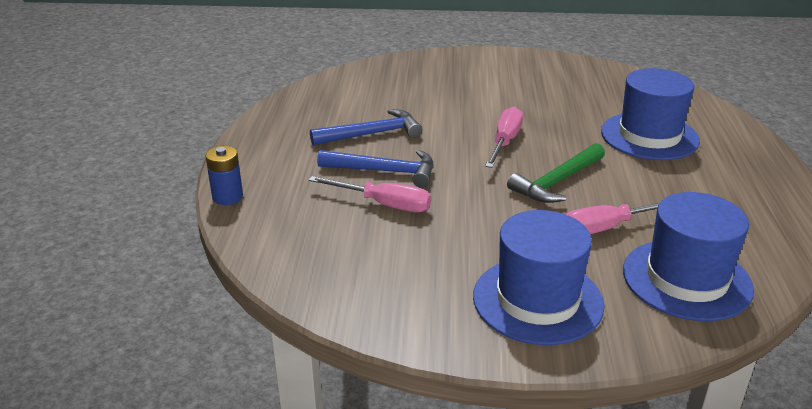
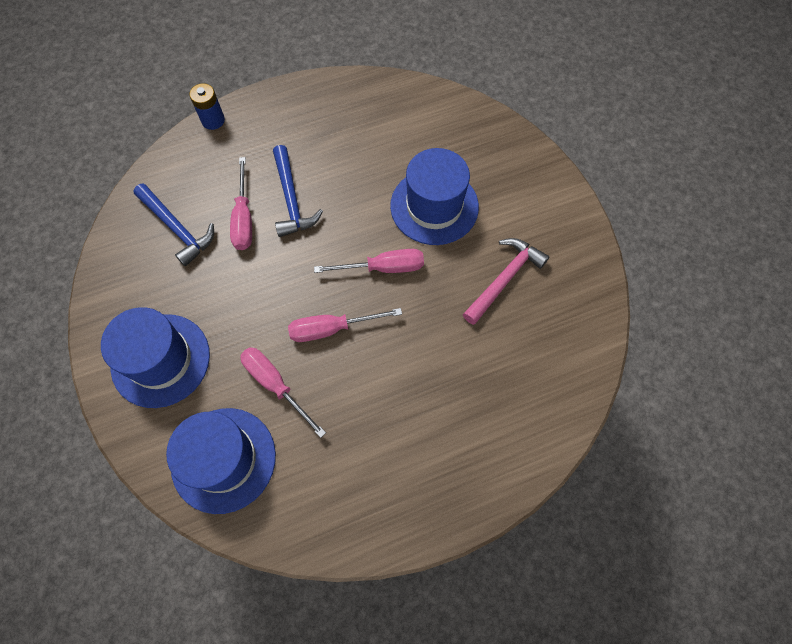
camera: 65 degrees right, 35 degrees up
blue hammer [310,109,423,145] -> blue hammer moved to [133,184,214,266]
green hammer [507,143,605,203] -> pink screwdriver [288,308,402,342]
blue hat [601,68,700,160] -> blue hat moved to [390,148,479,245]
none -> pink hammer [463,238,549,325]

